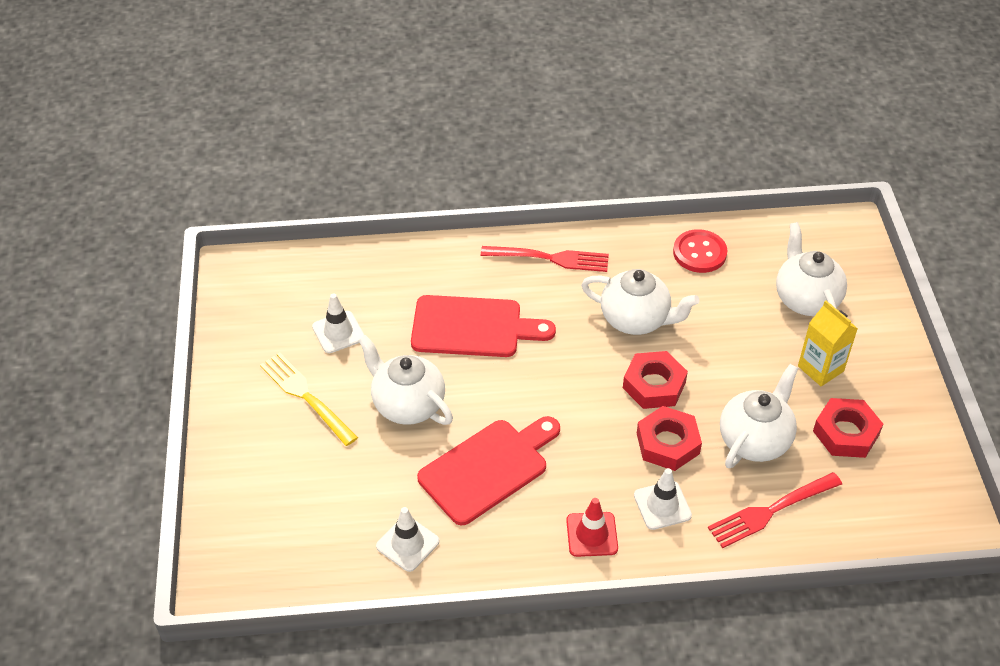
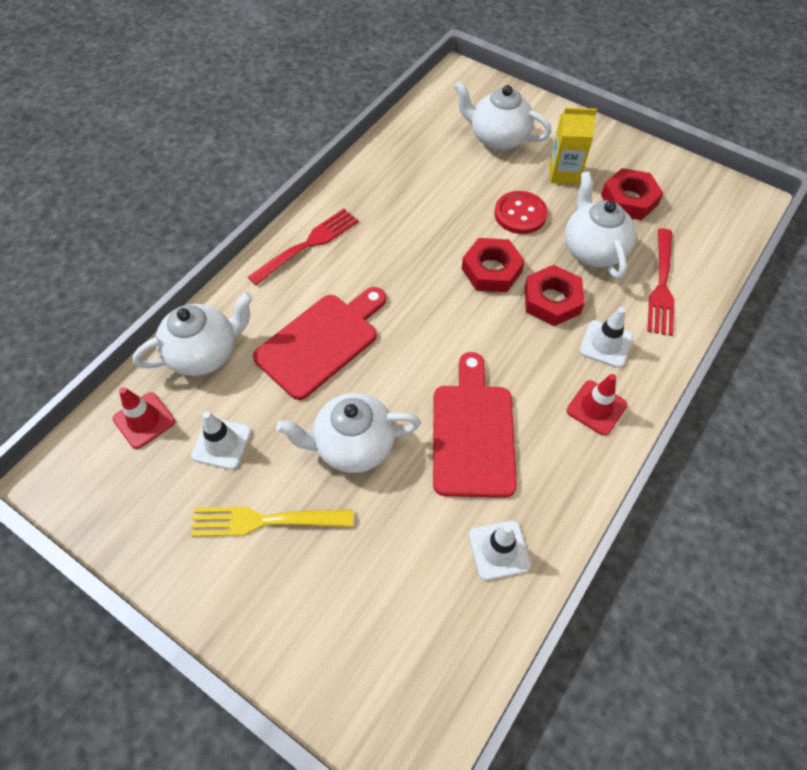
camera: 50 degrees left, 10 degrees up
white teapot [581,269,699,335] -> white teapot moved to [133,292,253,376]
red button [673,229,728,273] -> red button moved to [494,191,548,234]
none -> red traffic cone [113,387,175,449]

